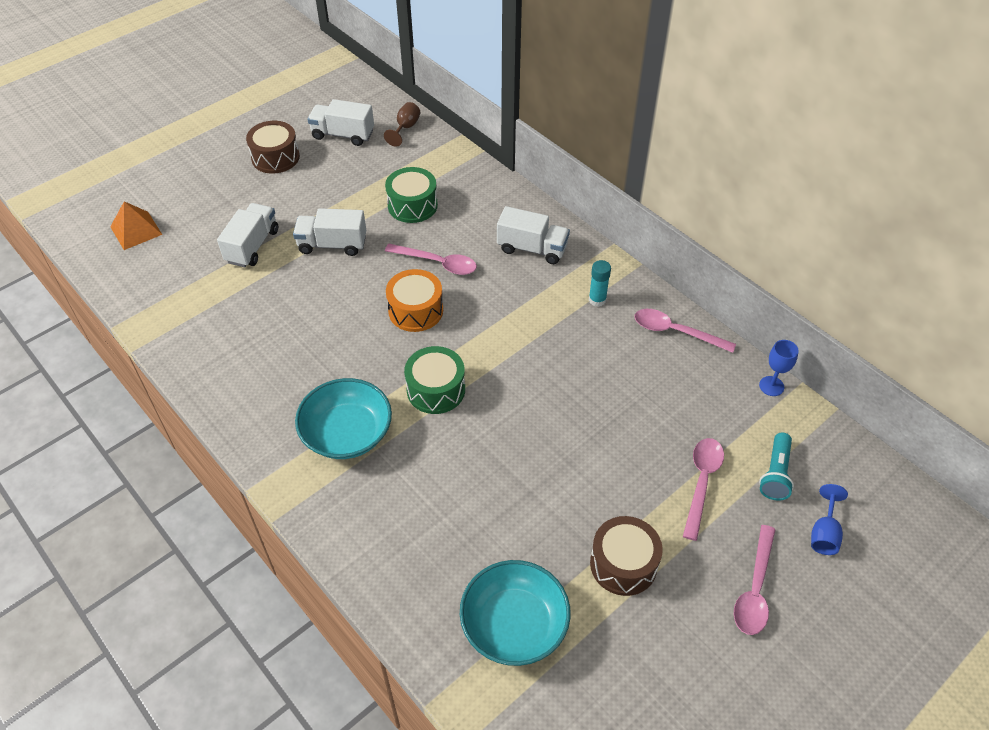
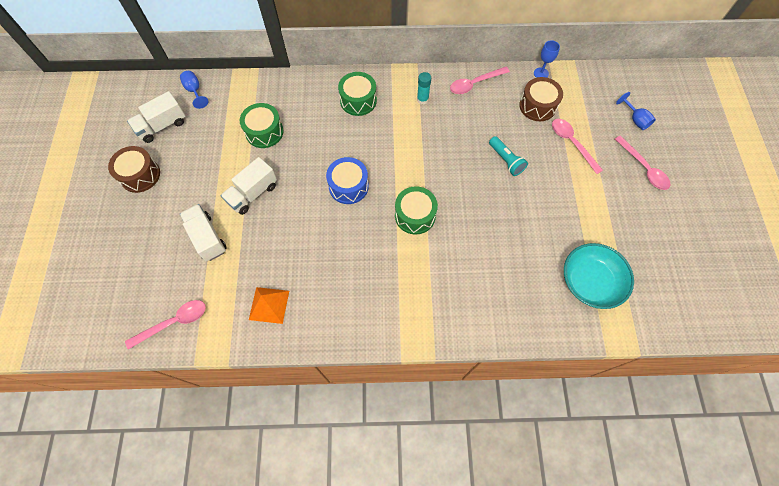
camera: 50 degrees left, 15 degrees up
orange pyramid [110,201,162,250] -> orange pyramid moved to [249,287,289,324]
turquoise bowl [295,378,392,459] -> none
brown goblet [384,102,420,147] -> blue goblet [180,71,209,109]
pink spoon [385,244,477,275] -> pink spoon moved to [125,300,206,349]
orange drum [386,269,443,332] -> blue drum [326,157,369,204]
white truck [497,206,570,264] -> green drum [338,72,377,116]
brown drum [590,516,663,596] -> brown drum moved to [519,77,563,121]
turquoise flashlight [759,433,794,501] -> turquoise flashlight moved to [489,136,528,176]

